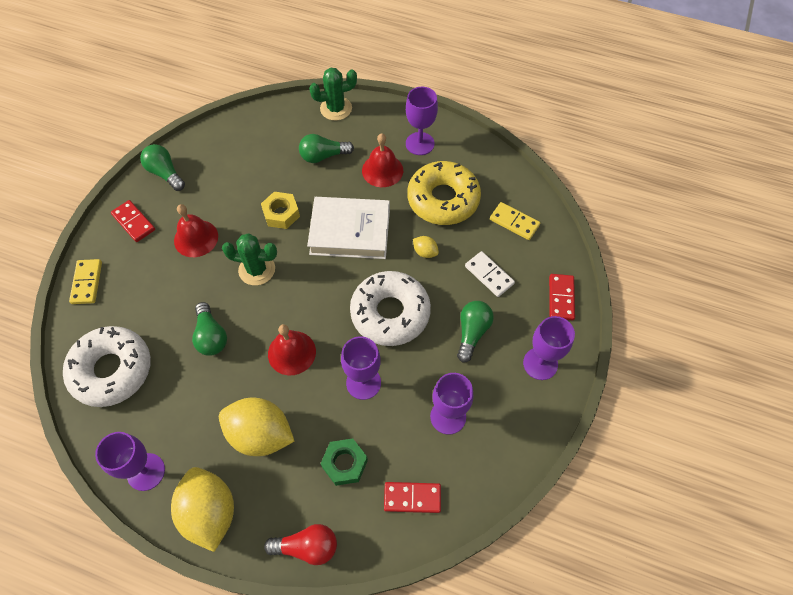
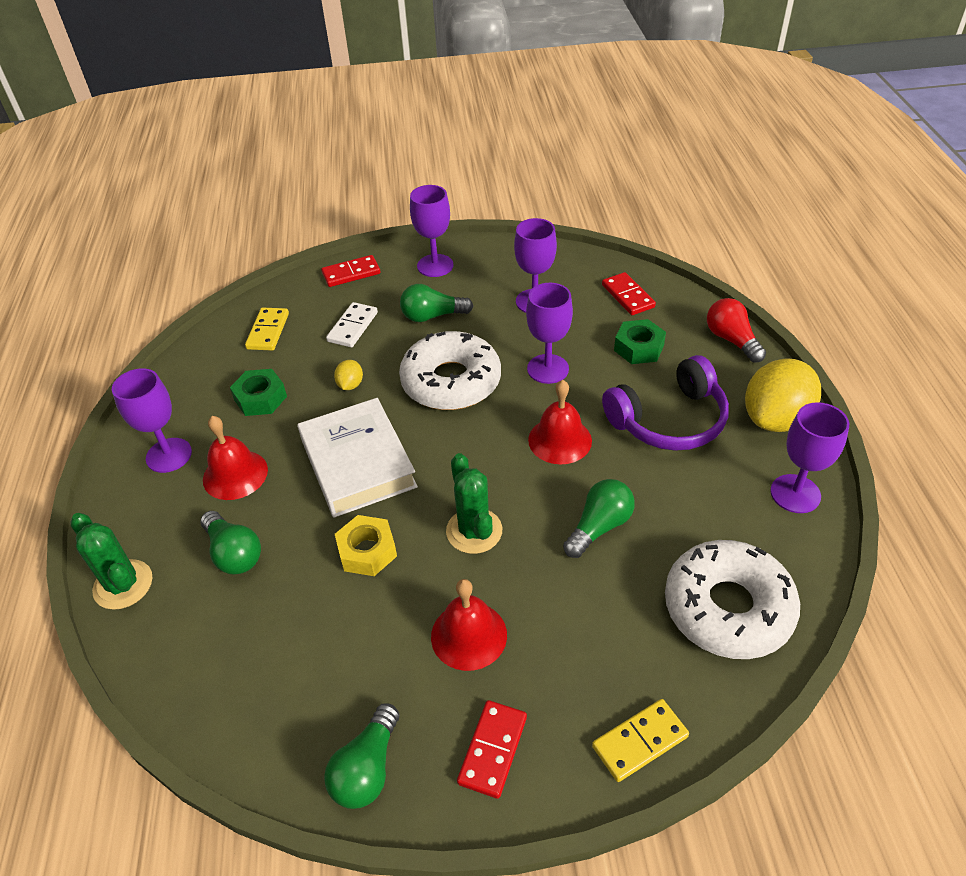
camera: 115 degrees left, 15 degrees down
yellow lemon [219,398,294,456] -> purple headphones [602,355,729,451]
yellow donut [407,161,481,225] -> green nut [230,369,287,416]

